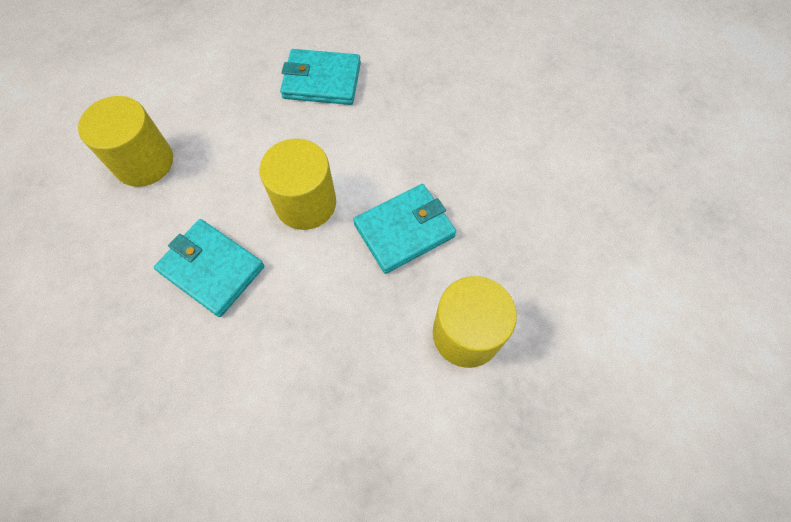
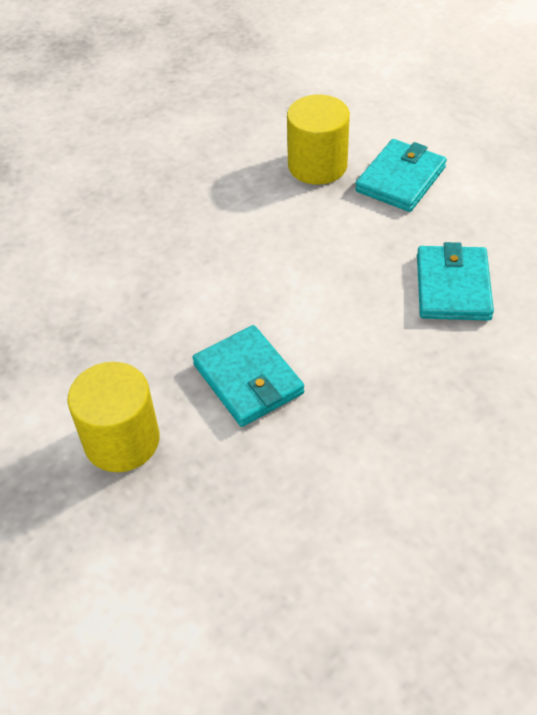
camera: 90 degrees right, 15 degrees down
turquoise wallet [154,219,264,317] -> turquoise wallet moved to [355,139,447,212]
yellow cylinder [259,139,336,230] -> none

